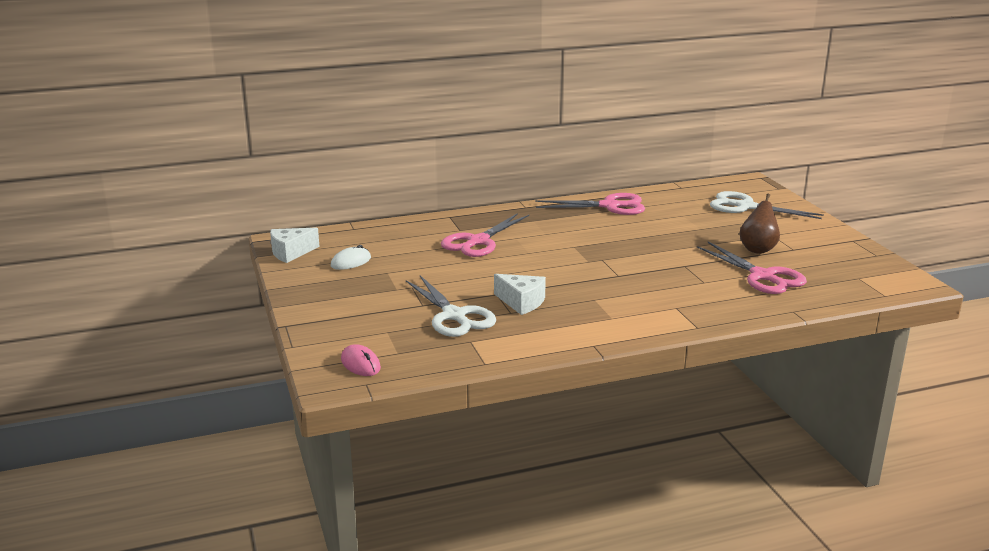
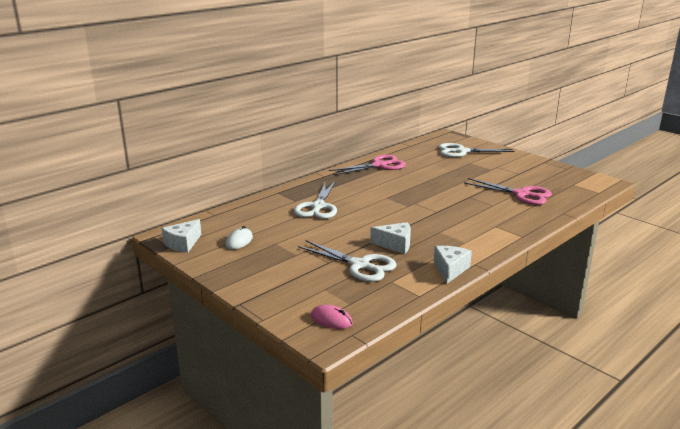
camera: 25 degrees left, 0 degrees up
pink scissors [441,213,529,257] -> white scissors [294,182,337,219]
brown pear [739,194,780,254] -> none
none -> white cheese [434,246,472,284]

